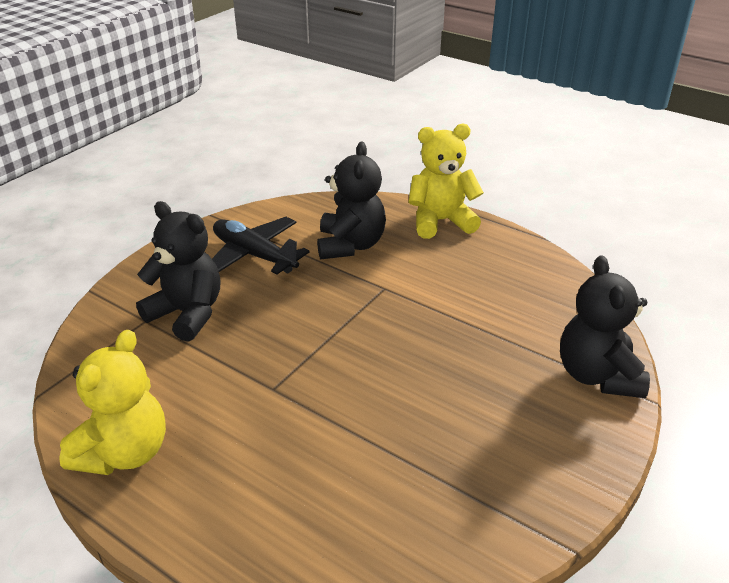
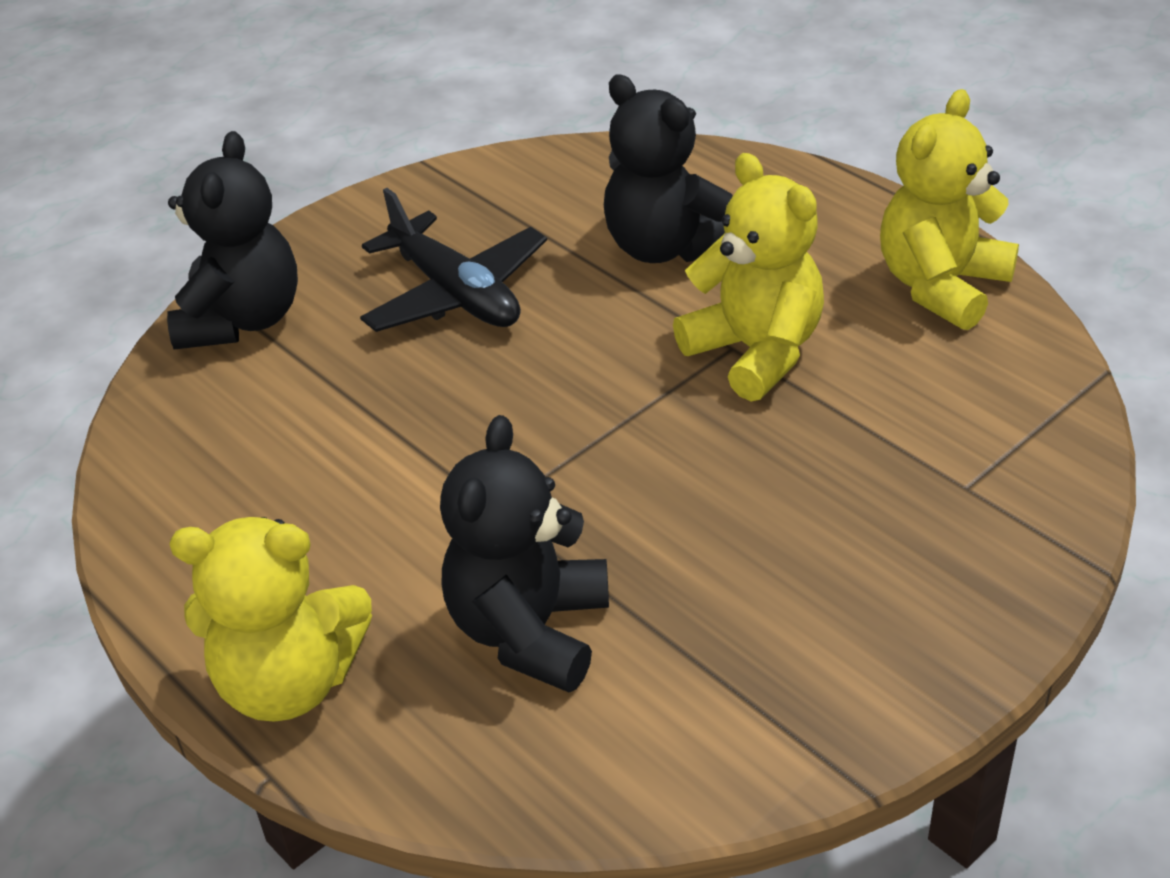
camera: 165 degrees left, 5 degrees up
black teddy bear [136,201,220,342] -> black teddy bear moved to [604,75,733,263]
black plane [212,217,310,275] -> black plane moved to [360,188,547,332]
none -> yellow teddy bear [673,153,824,401]

